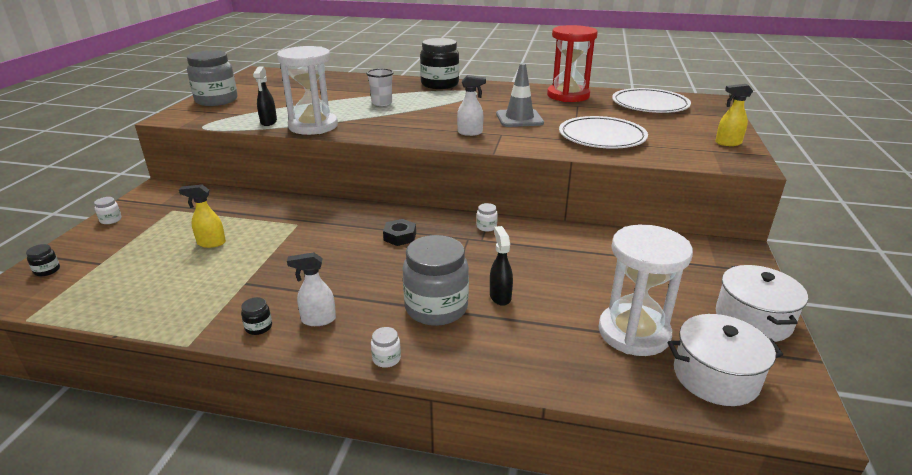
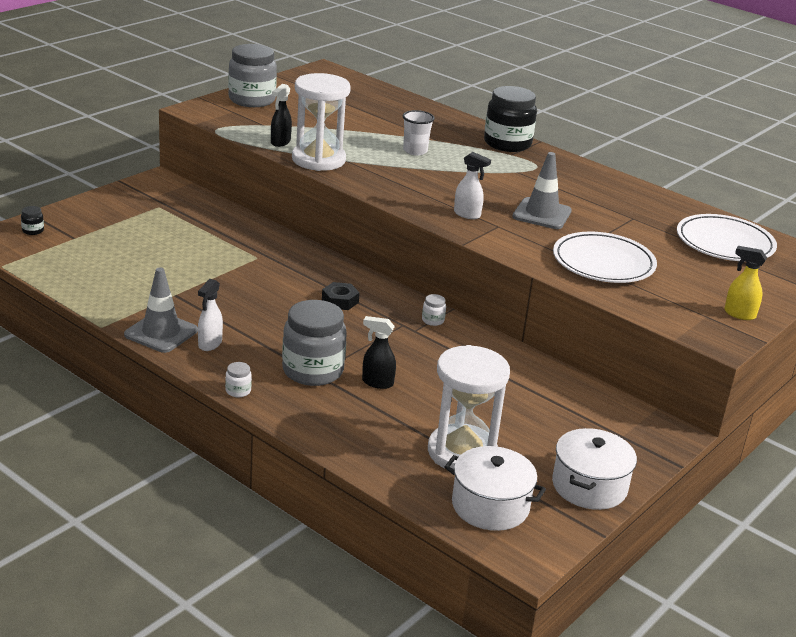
camera: 25 degrees right, 0 degrees up
white jar [94,197,122,224] -> none
yellow spray bottle [179,184,226,248] -> none
black jar [241,297,272,335] -> grey traffic cone [124,267,198,353]
white spray bottle [287,252,336,326] -> white spray bottle turned 90 degrees counterclockwise [198,279,223,351]
black spray bottle [490,226,513,306] -> black spray bottle turned 90 degrees counterclockwise [362,316,396,389]
red hourglass [547,25,598,102] -> none

